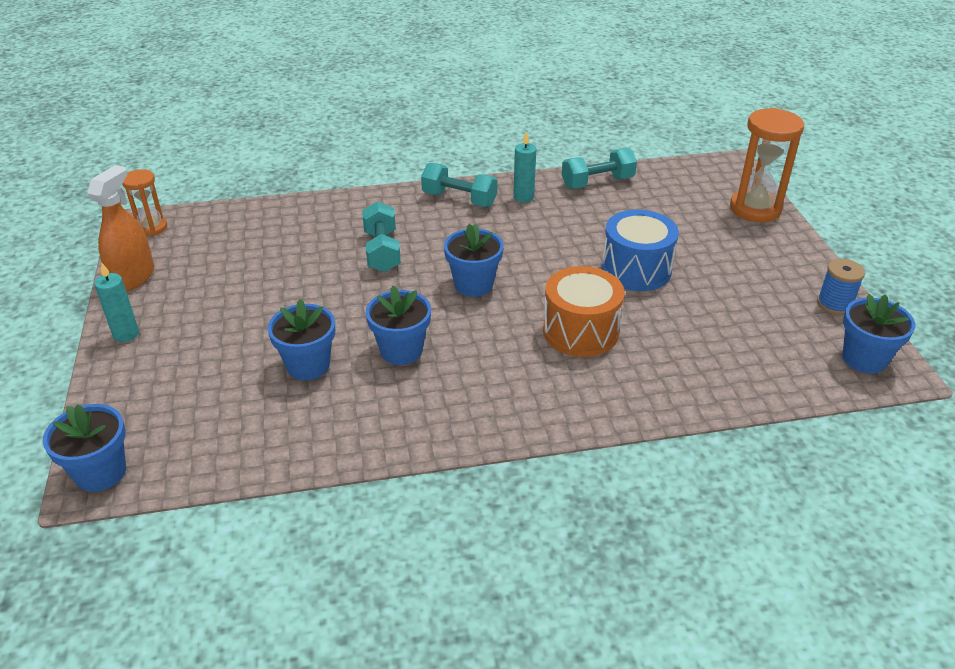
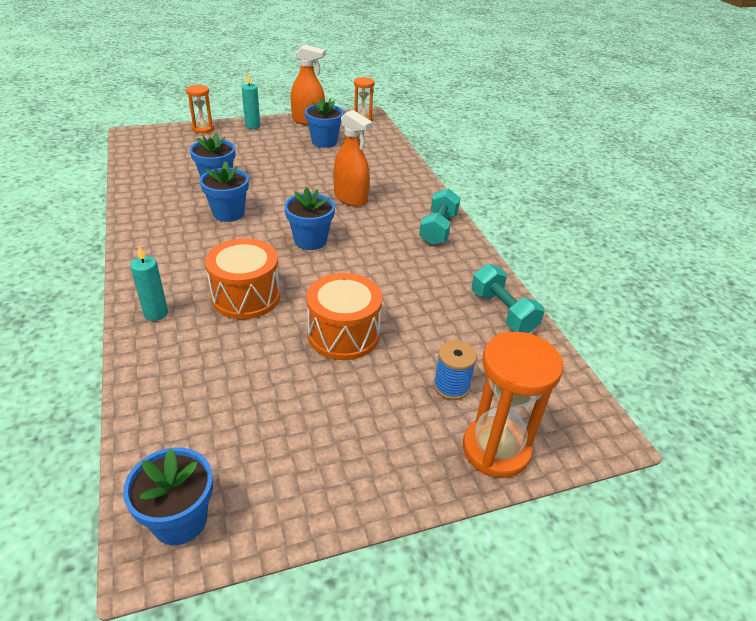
camera: 80 degrees right, 0 degrees up
blue flower pot [43,404,126,492] -> blue flower pot moved to [305,98,344,148]
turquoise dumbbell [362,201,401,272] -> orange spray bottle [334,110,373,207]
turquoise candle [513,132,536,203] -> turquoise candle moved to [130,246,168,321]
blue drum [601,210,679,291] -> orange drum [306,273,382,360]
blue spool [817,259,865,315] -> blue spool moved to [433,340,477,400]
none -> orange hourglass [186,85,214,134]

